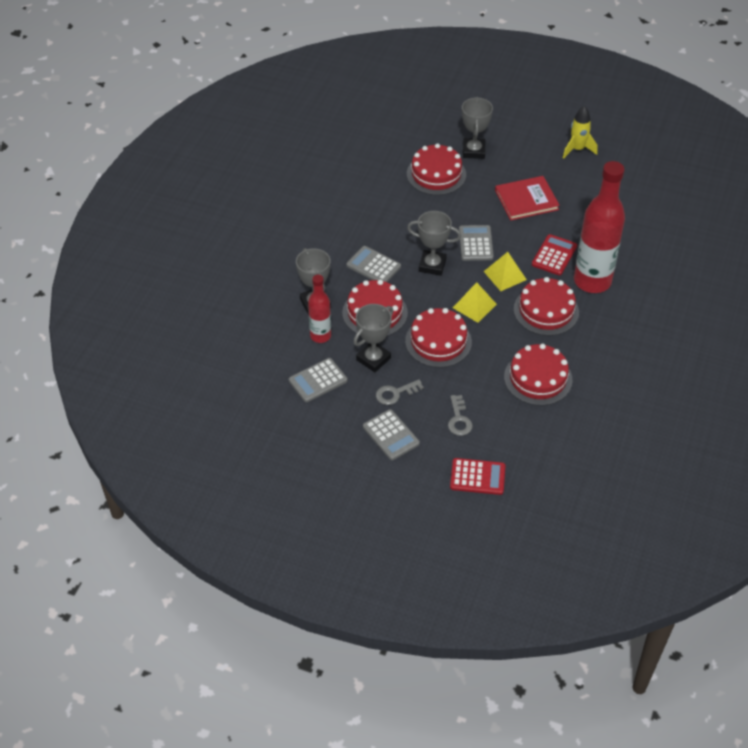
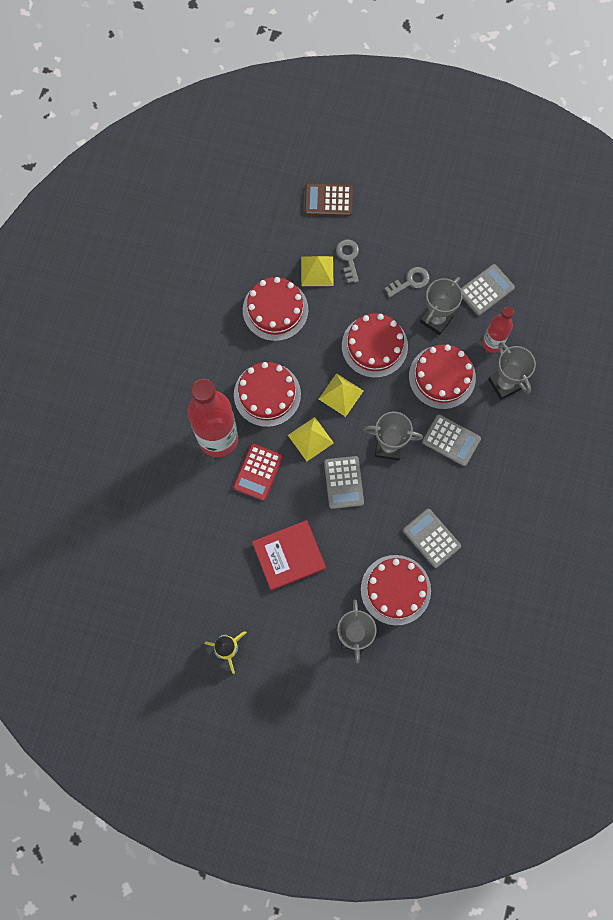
camera: 175 degrees right, 25 degrees up
grey calculator [363,409,420,460] -> grey calculator moved to [403,509,461,568]
red calculator [450,458,506,495] -> brown calculator [305,183,353,216]
none -> yellow pyramid [301,256,334,286]

